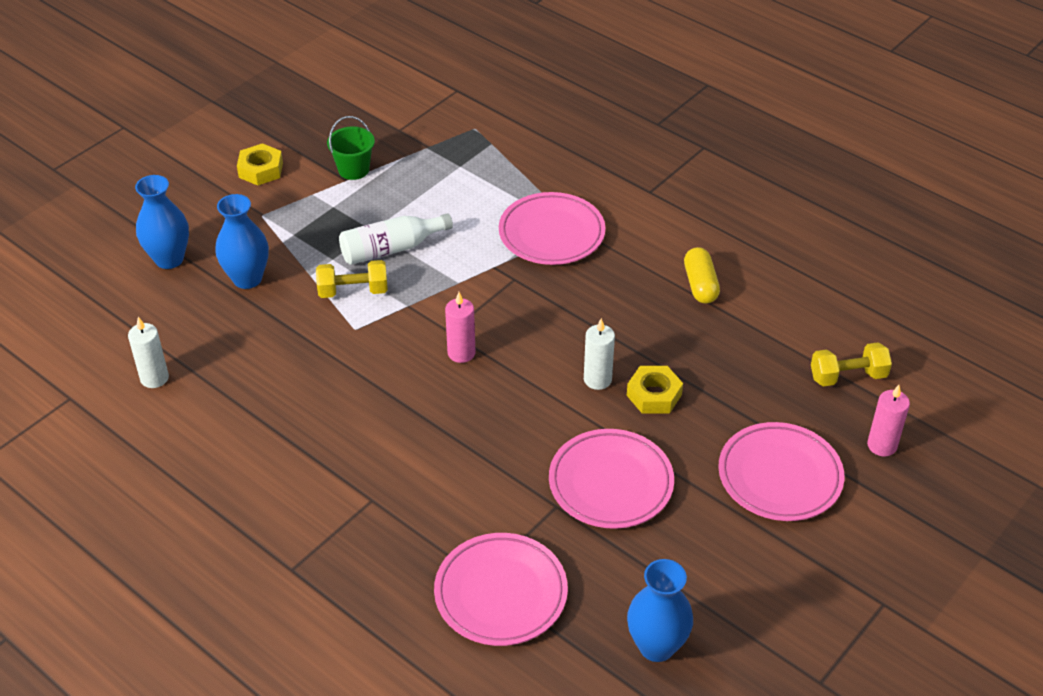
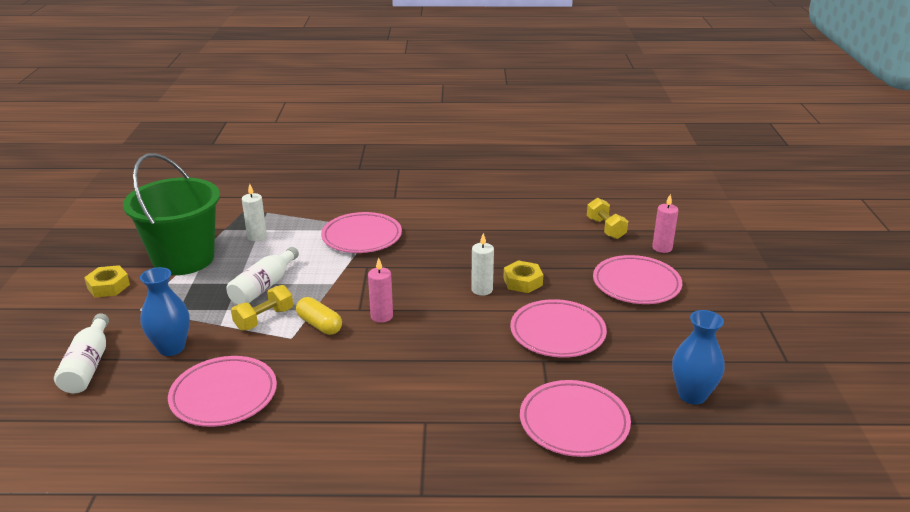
camera: 40 degrees left, 15 degrees down
white candle [128,317,169,388] -> white candle moved to [242,184,267,241]
blue vase [135,175,189,269] -> white bottle [54,313,109,393]
green bucket [327,116,375,180] -> green bucket [123,153,220,275], size x2.32
yellow capsule [684,247,720,303] -> yellow capsule moved to [296,297,342,335]
yellow dumbbell [811,342,892,386] -> yellow dumbbell turned 60 degrees counterclockwise [587,198,628,239]
none -> pink plate [168,356,277,427]

